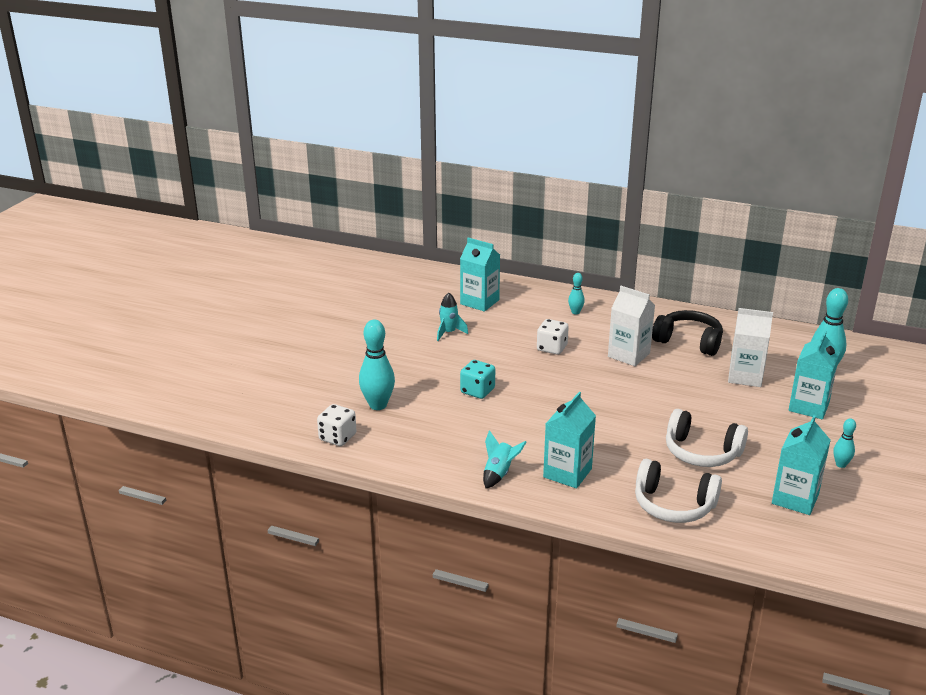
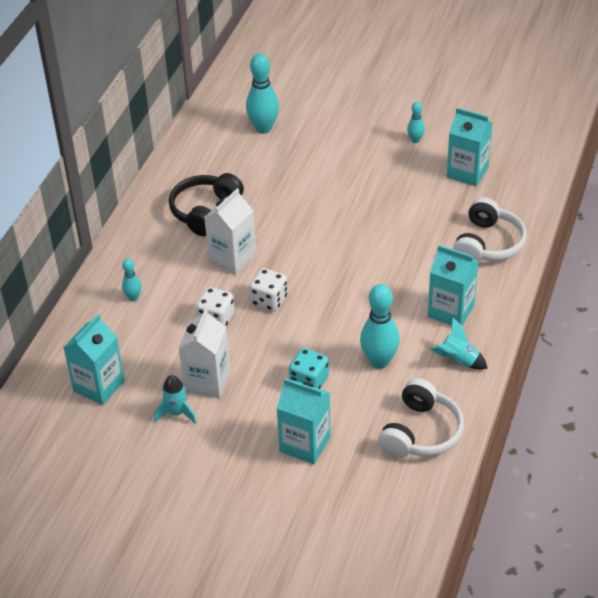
camera: 90 degrees left, 15 degrees up
white dice [317,404,357,446] -> white dice moved to [250,268,288,312]
turquoise bowling pin [359,320,395,410] -> turquoise bowling pin moved to [360,284,400,369]
white headphones [666,409,748,467] -> white headphones moved to [378,378,464,457]
white carton [728,308,773,387] -> white carton moved to [178,308,230,398]
turquoise carton [789,331,840,419] -> turquoise carton moved to [276,378,331,464]

